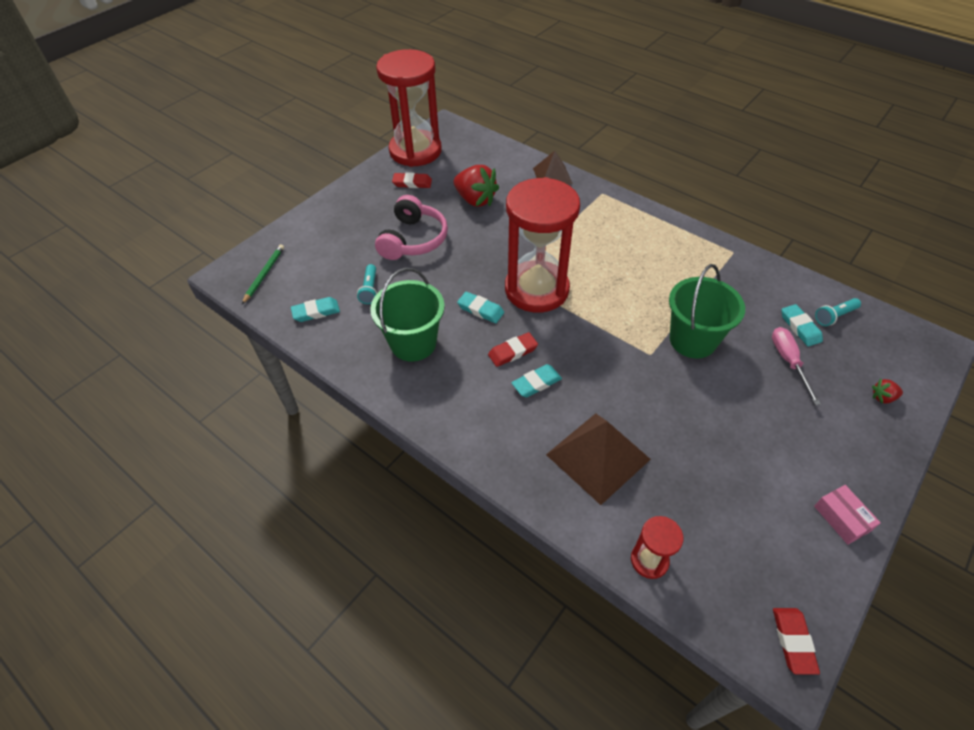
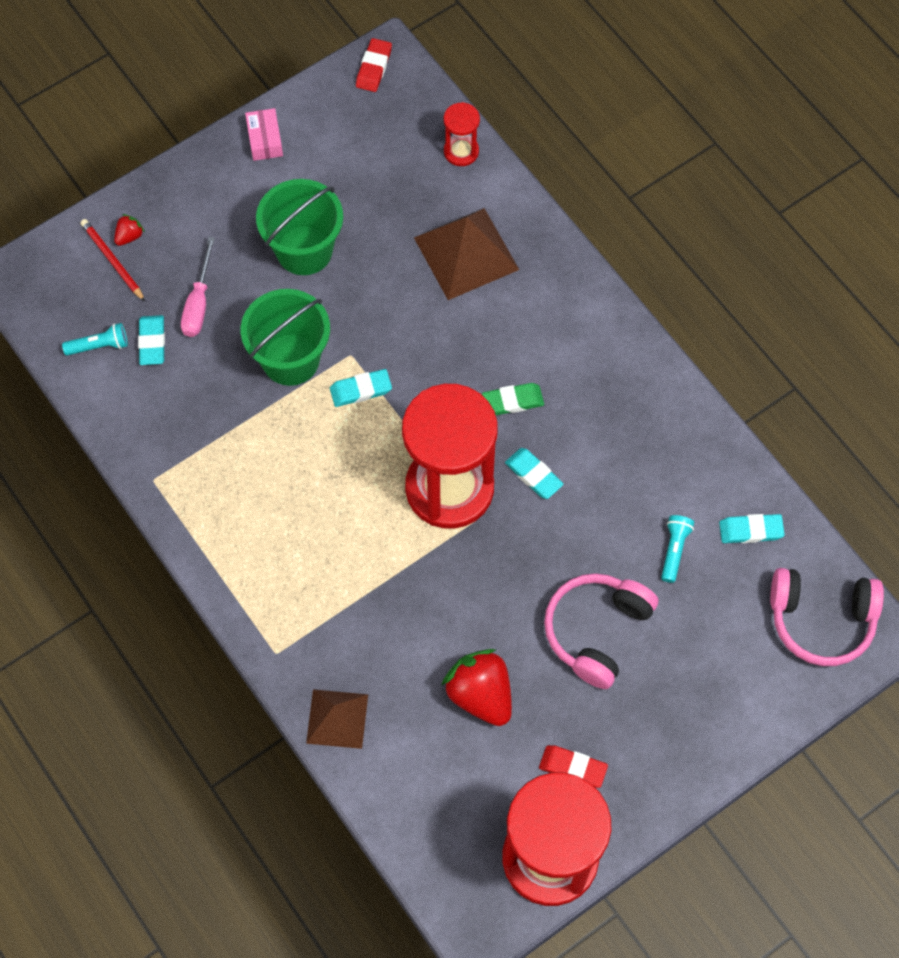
camera: 165 degrees left, 15 degrees up
green pencil [242,245,284,304] -> pink headphones [770,568,884,666]
green bucket [370,268,445,361] -> green bucket moved to [256,179,343,275]
red eraser [488,332,538,367] -> green eraser [482,383,544,415]
turquoise eraser [511,364,562,397] -> turquoise eraser moved to [330,369,392,407]
red strawberry [872,379,903,404] -> red strawberry turned 60 degrees counterclockwise [114,214,145,246]
none -> red pencil [81,219,145,301]

